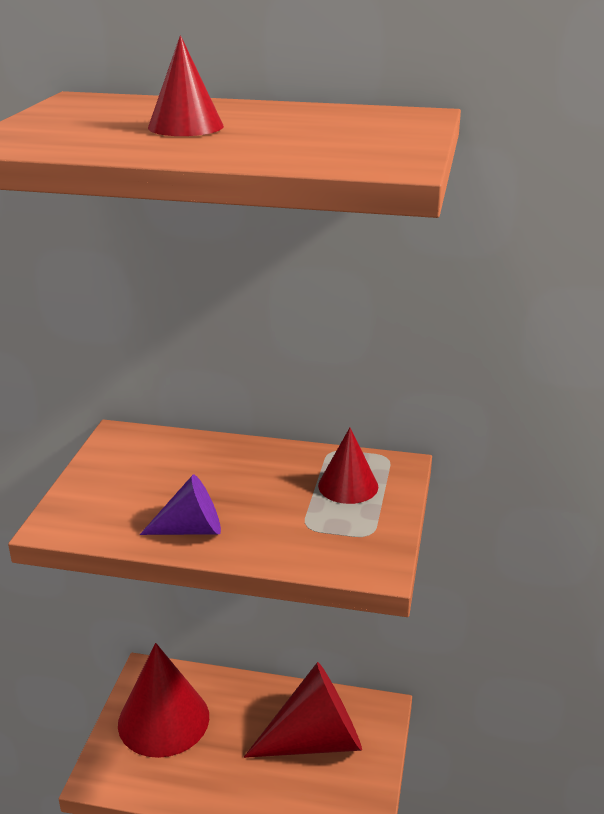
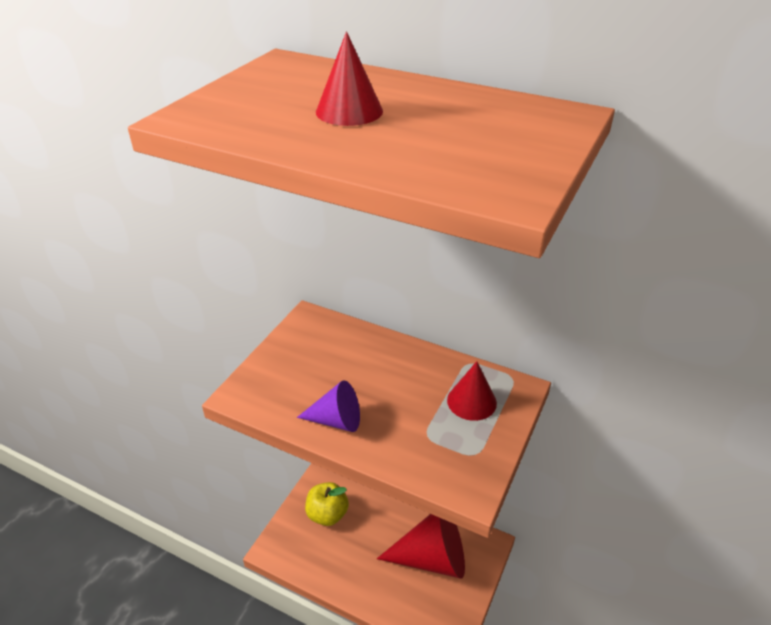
camera: 15 degrees right, 10 degrees up
red cone [118,643,209,758] -> yellow apple [305,482,349,526]

